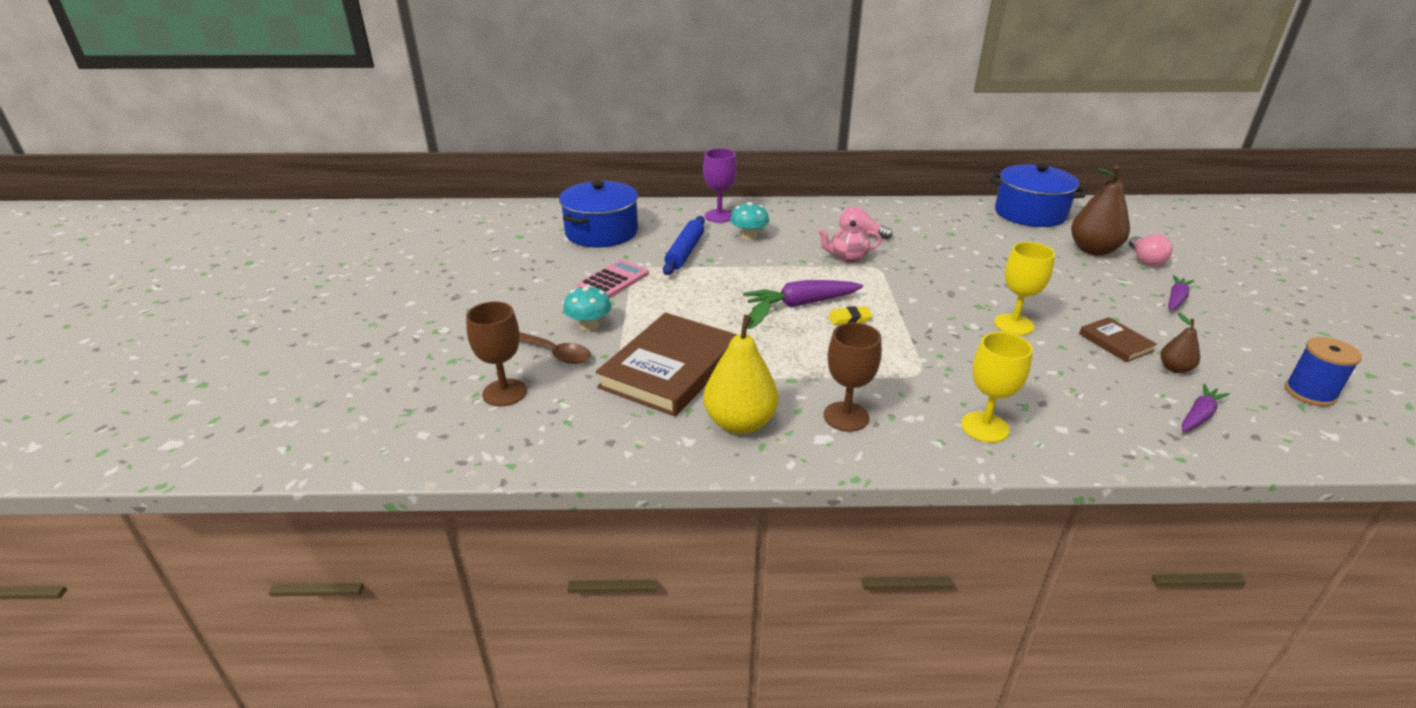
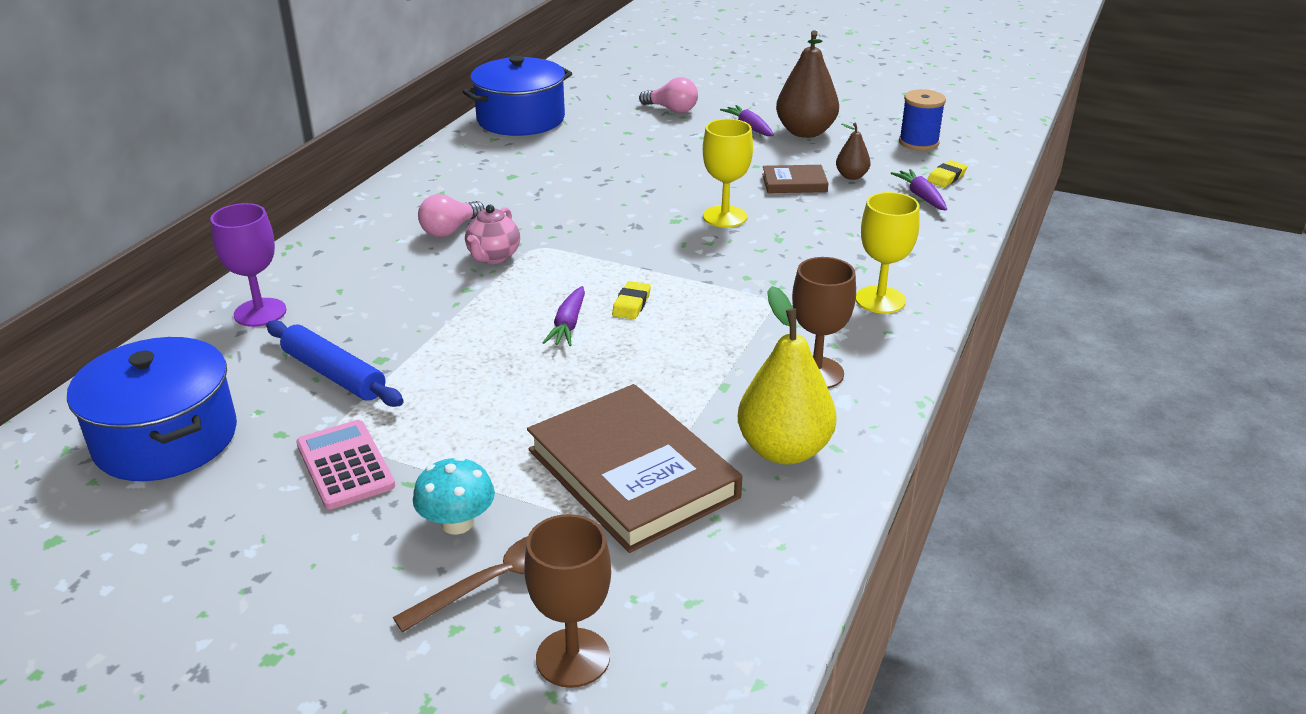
camera: 65 degrees left, 0 degrees up
turquoise mushroom [730,202,769,240] -> none
purple carrot [743,280,863,310] -> purple carrot [542,286,585,346], size x0.63
brown pear [1071,166,1130,256] -> brown pear moved to [776,30,839,138]
none -> yellow eraser [927,160,968,187]

